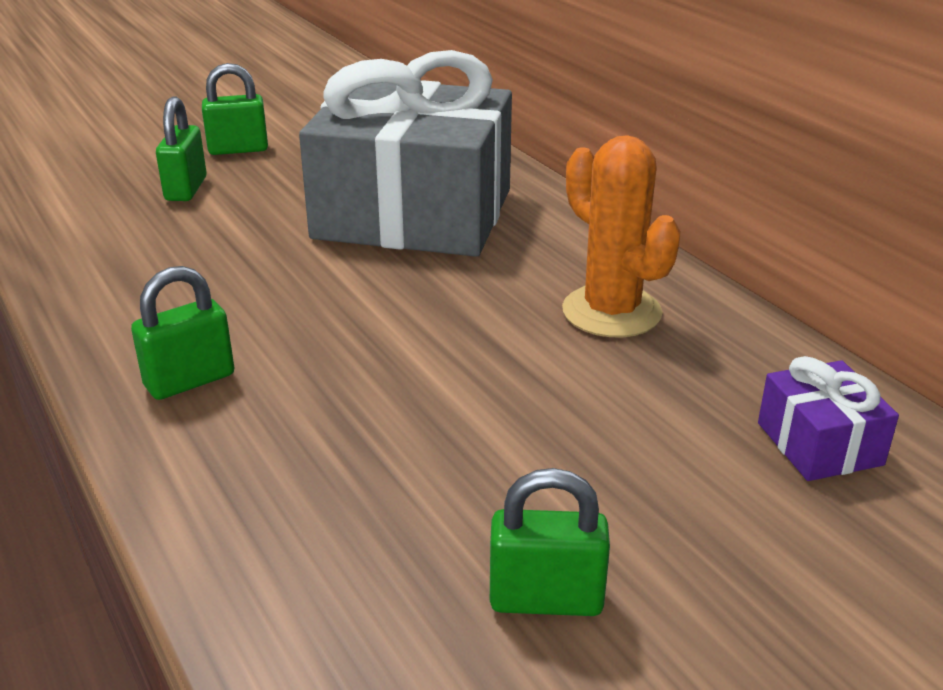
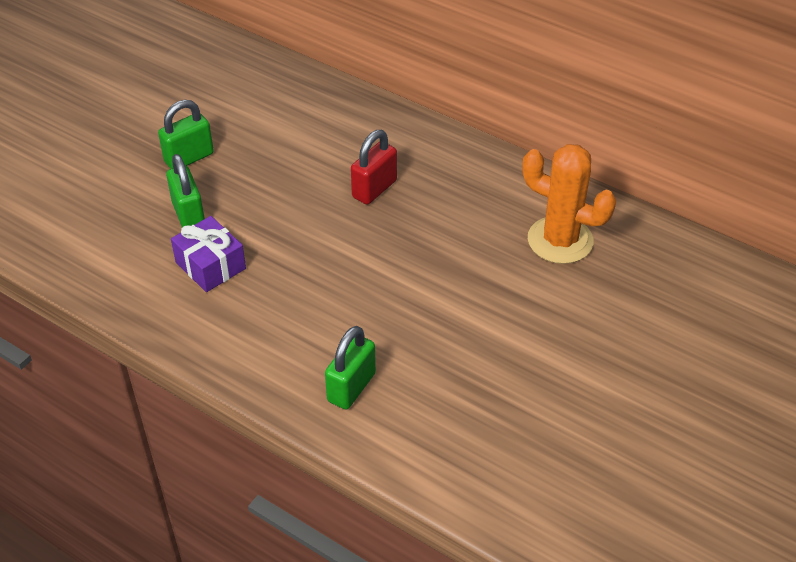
camera: 25 degrees left, 15 degrees up
grey gift [299,50,512,257] -> red padlock [351,130,397,205]
green padlock [490,468,610,616] -> none
purple gift [758,356,899,481] -> purple gift moved to [171,216,246,292]

